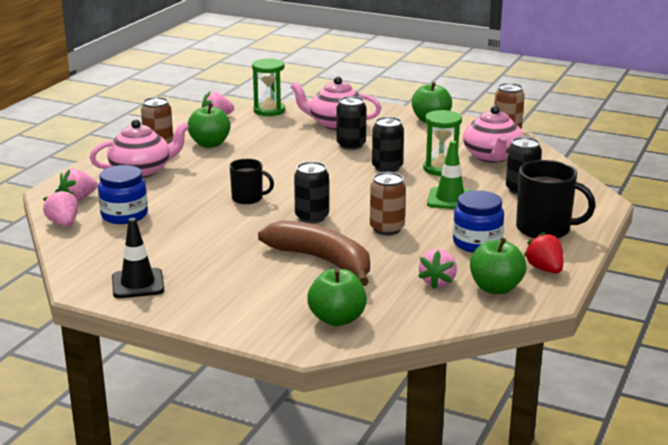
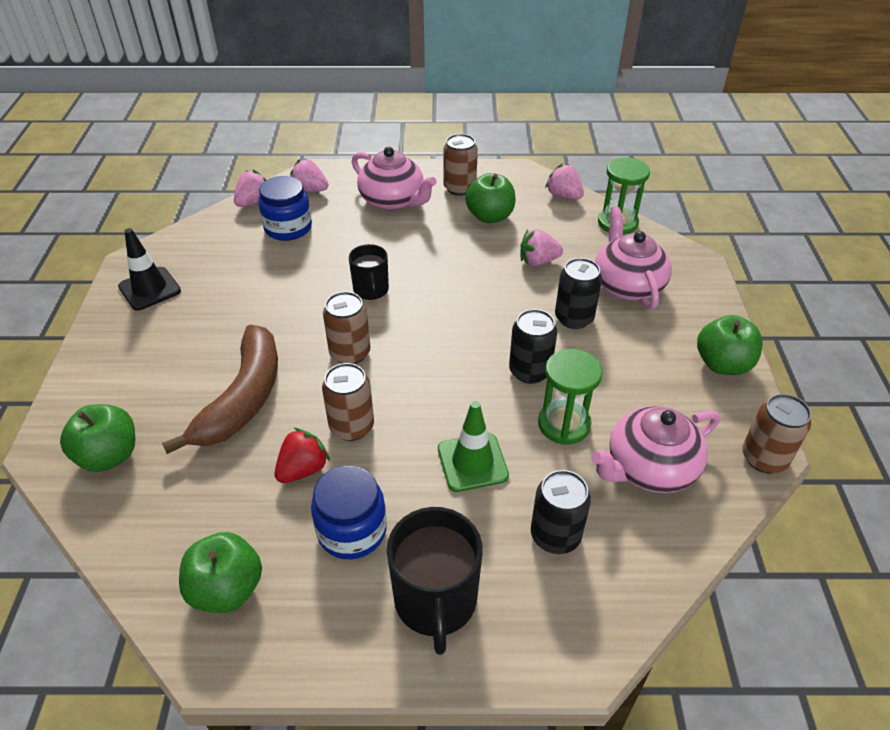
camera: 65 degrees right, 20 degrees up
black can [294,161,329,223] -> brown can [323,292,370,364]
pink strawberry [418,249,457,289] -> pink strawberry moved to [520,229,563,266]
red strawberry [524,232,563,273] -> red strawberry moved to [275,428,330,483]

